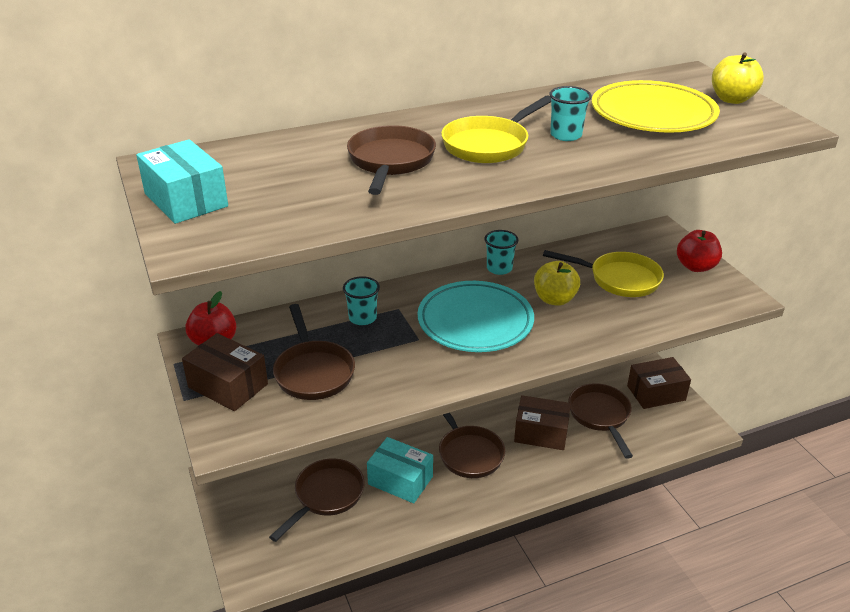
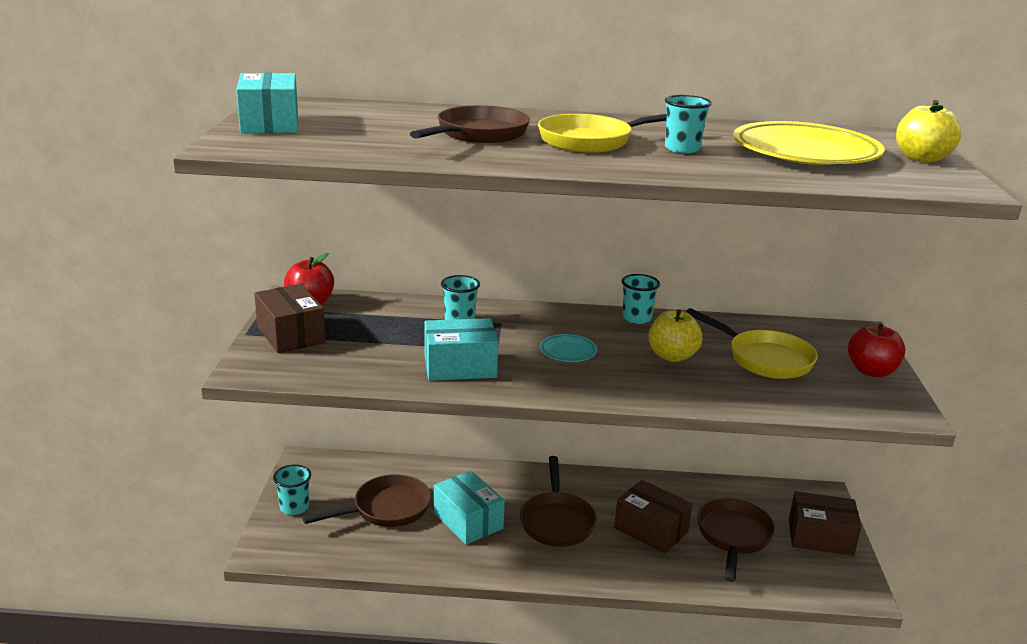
camera: 25 degrees right, 10 degrees down
brown pan [273,304,355,400] -> none
turquoise plate [418,281,534,352] -> turquoise plate [540,334,597,362], size x0.44
none -> turquoise cup [273,464,311,515]
none -> turquoise box [424,318,498,381]

